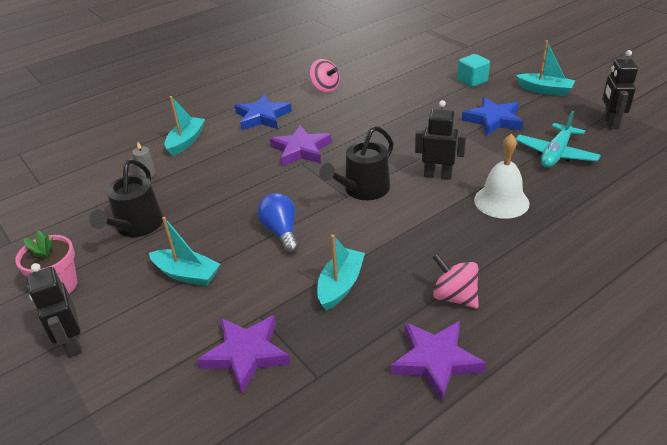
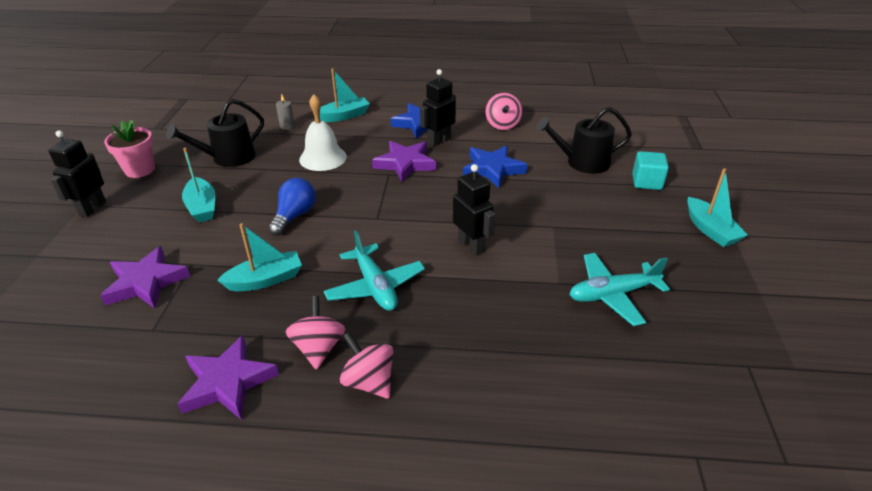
camera: 40 degrees right, 0 degrees up
black watering can [319,126,394,200] -> black watering can moved to [536,107,632,174]
blue star [462,97,523,136] -> blue star moved to [463,145,528,188]
white bell [474,134,529,219] -> white bell moved to [299,94,347,171]
black robot [602,50,638,129] -> black robot moved to [420,69,456,147]
none -> turquoise plane [324,230,425,311]
none -> pink spinning top [340,332,393,399]

